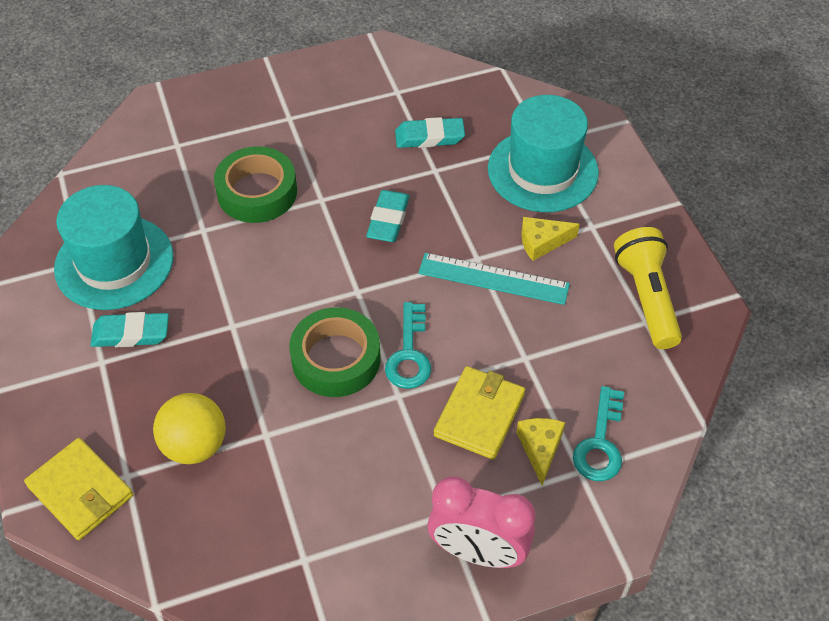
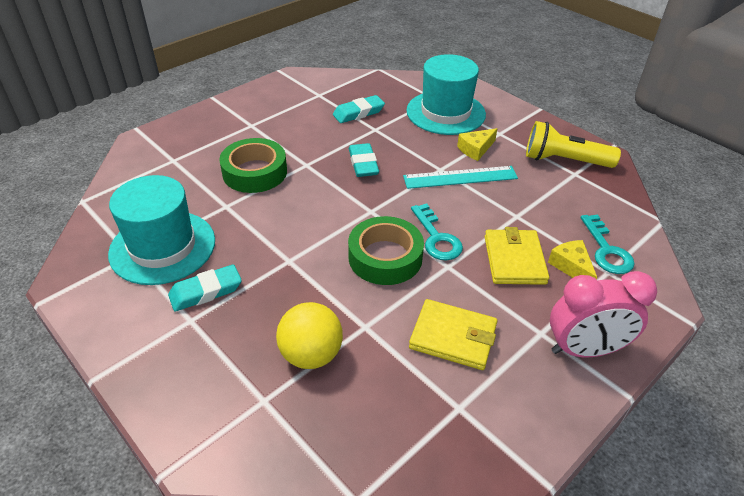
camera: 25 degrees left, 10 degrees down
yellow wallet [24,438,133,540] -> yellow wallet moved to [409,299,497,370]
yellow flashlight [614,227,682,349] -> yellow flashlight turned 45 degrees counterclockwise [526,121,621,168]

